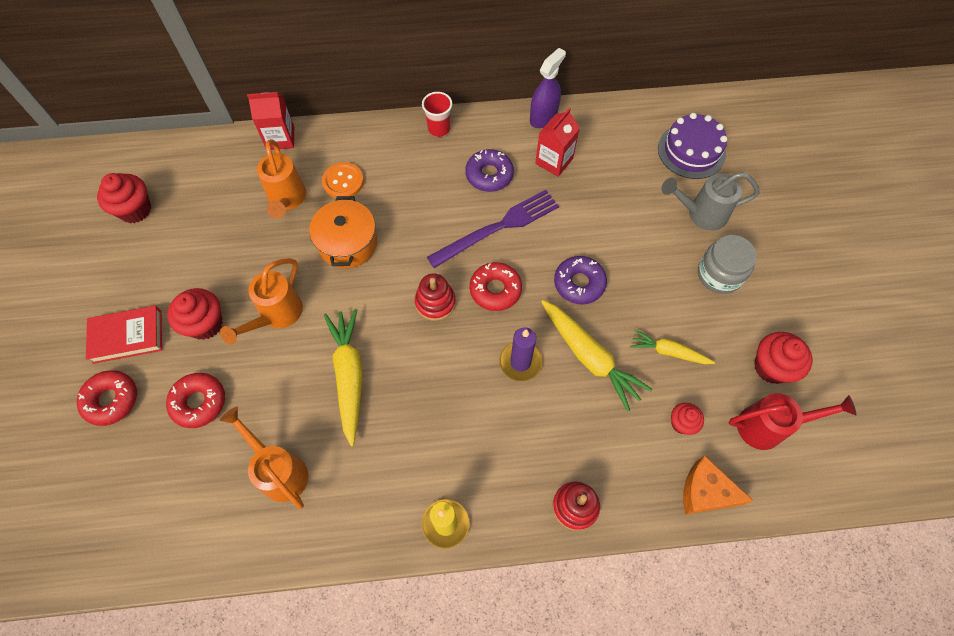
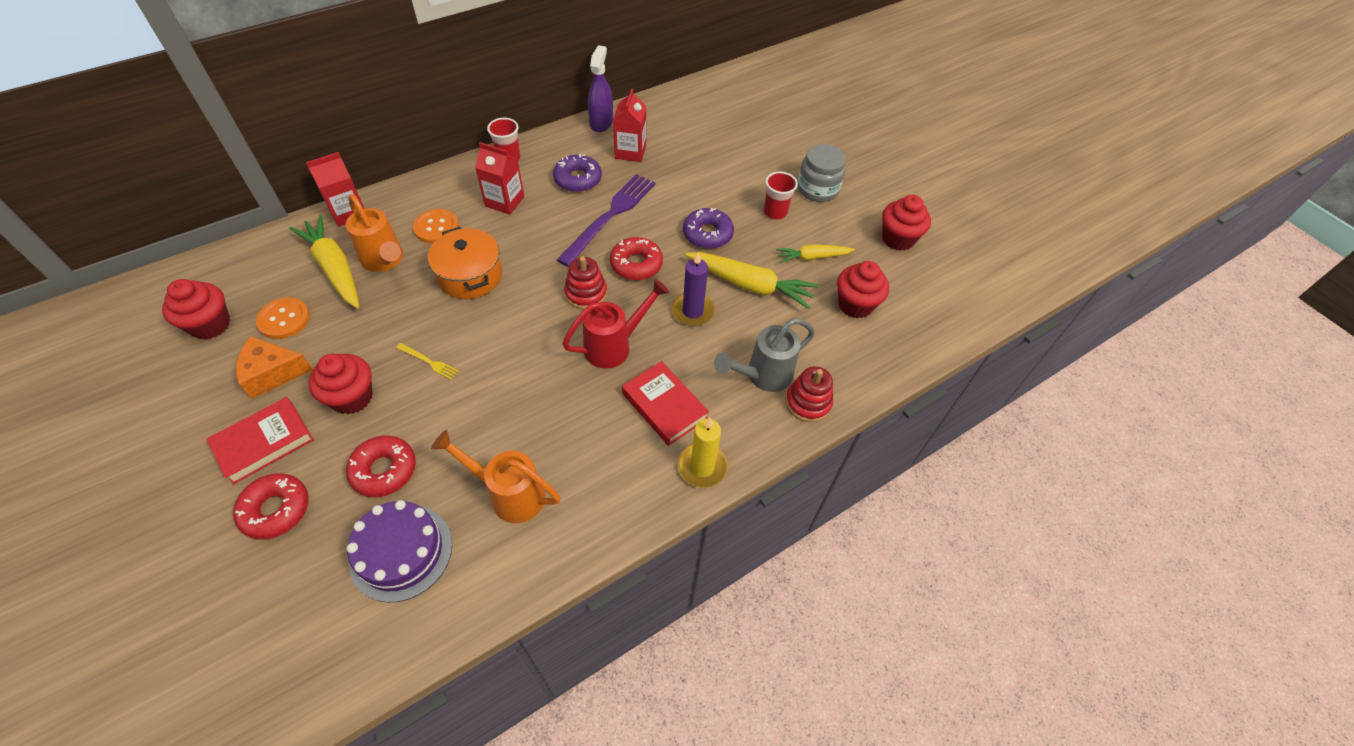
camera: 30 degrees left, 10 degrees down
orange watering can [220,258,303,345] -> yellow fork [396,343,459,380]
yellow carrot [324,309,362,446] -> yellow carrot moved to [289,215,359,308]
purple cake [658,113,727,179] -> purple cake moved to [347,500,452,603]
grey watering can [661,172,759,231] -> grey watering can moved to [714,318,815,392]
red cupcake [671,403,704,435] -> red cupcake [837,261,889,318], size x1.66
orange cheese [683,456,754,515] -> orange cheese moved to [236,336,313,399]
red watering can [728,393,856,450] -> red watering can moved to [562,279,669,369]
none -> orange button [256,298,310,339]
none -> red carton [475,142,524,215]
none -> red book [622,361,709,446]
none -> red cup [764,171,798,220]

